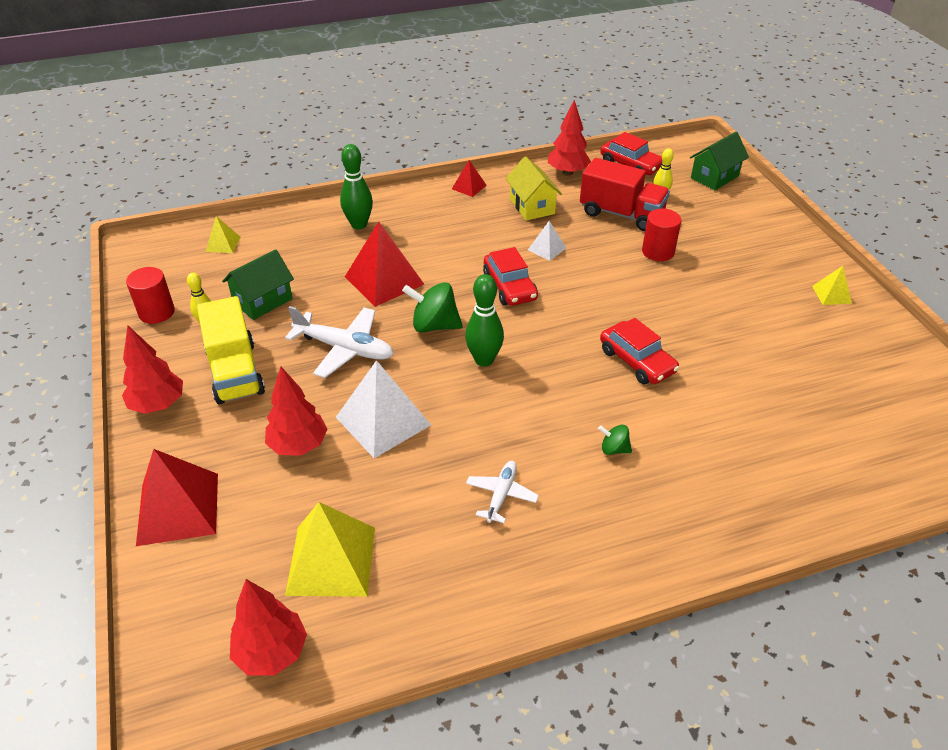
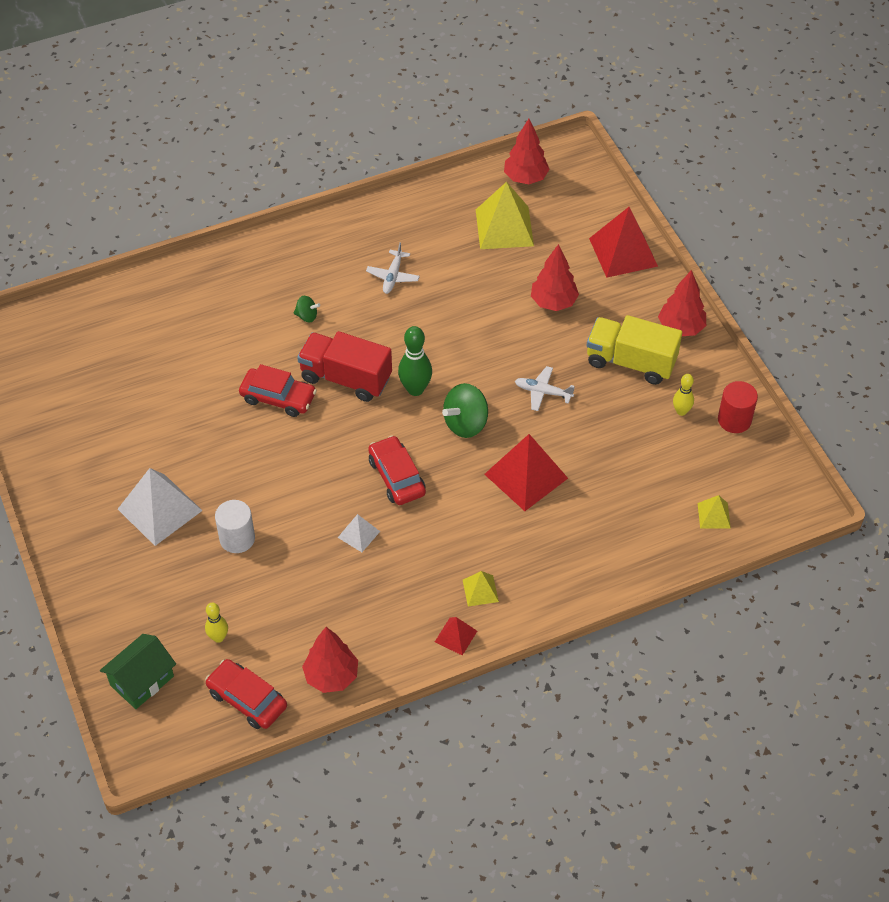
camera: 175 degrees right, 10 degrees up
yellow truck [197,296,265,404] -> yellow truck turned 45 degrees counterclockwise [587,315,682,385]
green house [222,249,294,320] -> none
white plane [285,306,394,378] -> white plane [515,366,575,411], size x0.59
white pyramid [336,360,431,458] -> white pyramid moved to [118,468,202,546]
green bowling pin [340,144,373,229] -> none
green spinning top [402,282,463,333] -> green spinning top turned 135 degrees clockwise [442,383,488,438]
yellow house [505,156,562,221] -> none
red truck [580,158,670,231] -> red truck moved to [297,331,392,402]
red car [600,318,679,384] -> red car turned 150 degrees clockwise [239,364,317,417]
red cylinder [642,209,681,261] -> white cylinder [215,500,255,553]
yellow pyramid [812,266,852,305] -> yellow pyramid moved to [463,571,499,606]

